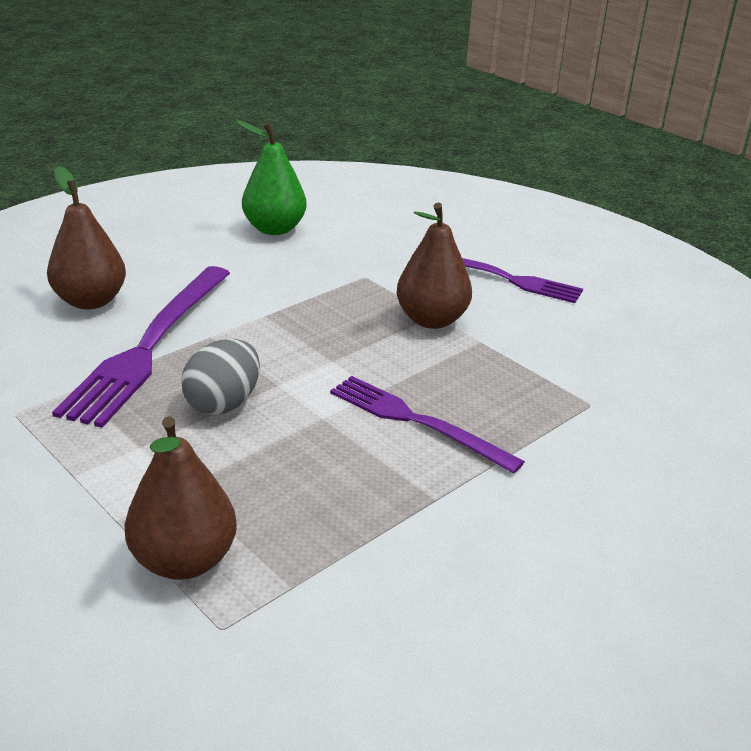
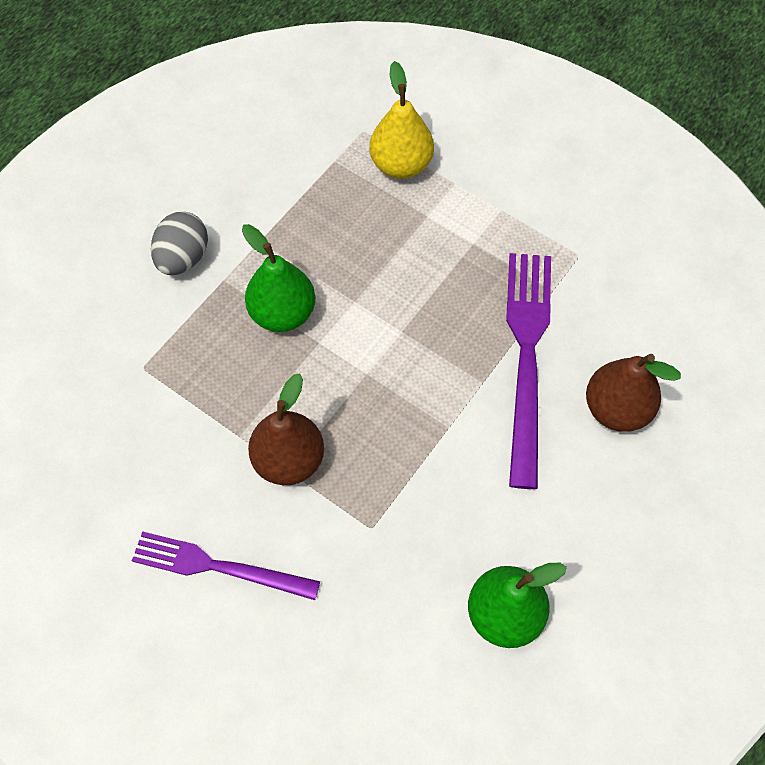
camera: 170 degrees right, 30 degrees up
brown pear [125,416,237,580] -> yellow pear [369,61,434,179]
grey egg [181,339,260,415] -> grey egg moved to [151,212,208,275]
purple fork [330,376,525,474] -> green pear [242,224,315,332]

